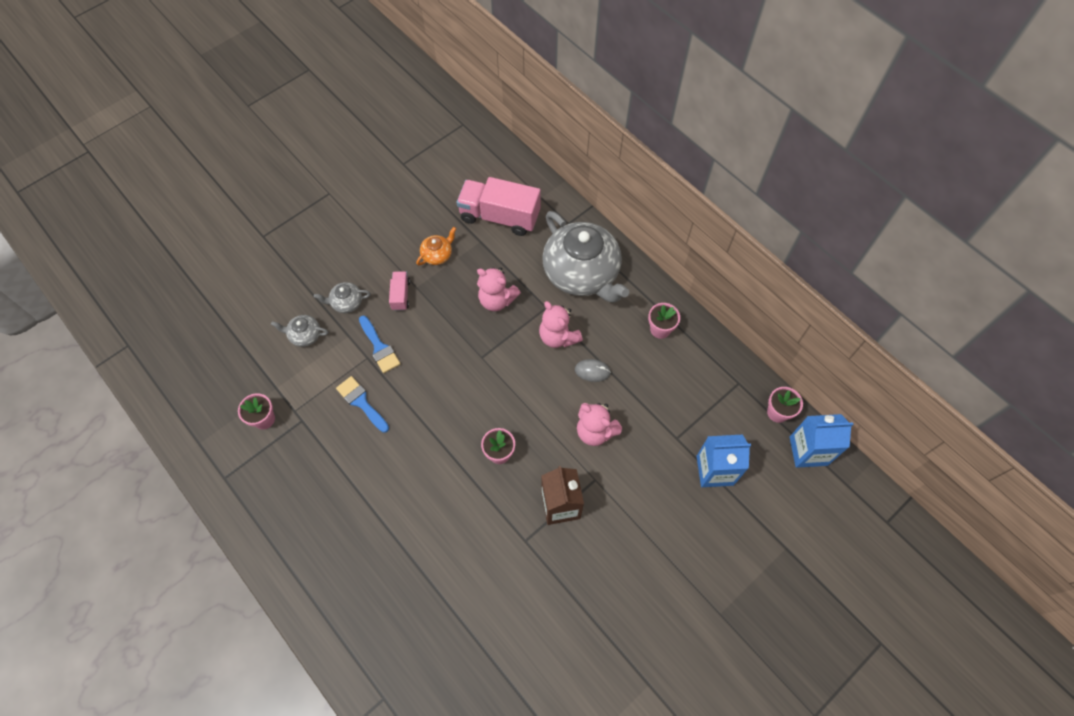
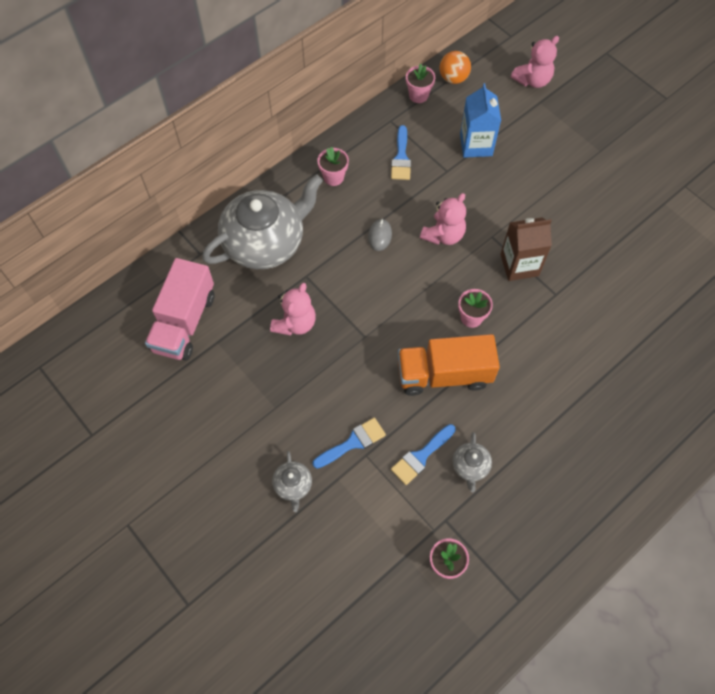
camera: 90 degrees left, 0 degrees up
grey teapot [271,315,328,347] -> grey teapot moved to [452,432,492,492]
pink truck [389,271,410,311] -> none
orange teapot [416,227,456,265] -> none
pink teddy bear [539,301,583,348] -> pink teddy bear moved to [511,36,559,88]
blue carton [789,414,853,468] -> orange ball [440,51,471,84]
none -> blue brush [391,125,411,180]
none -> orange truck [398,334,500,396]

